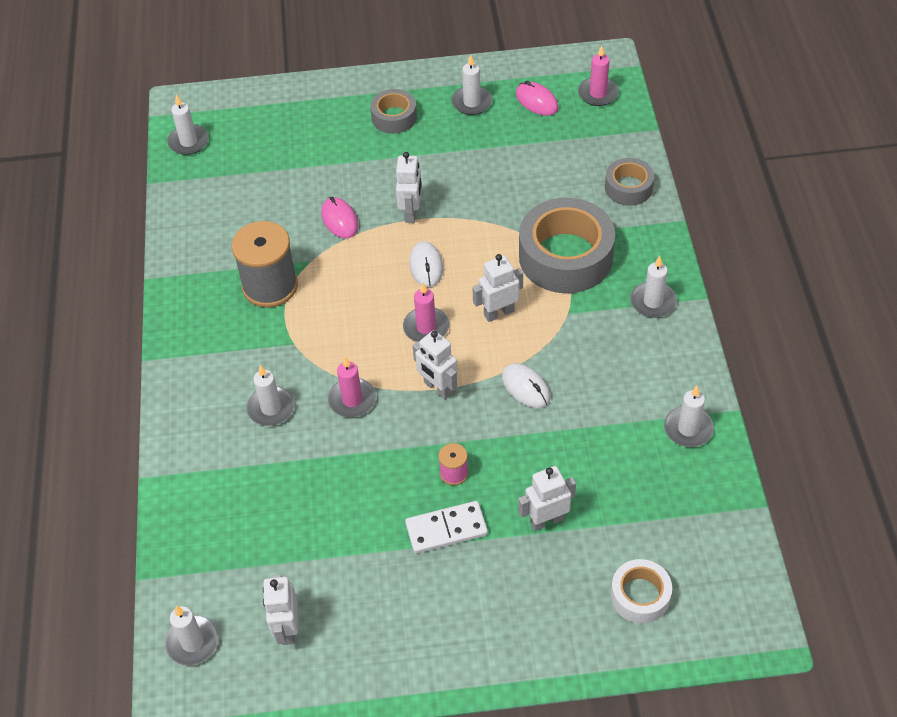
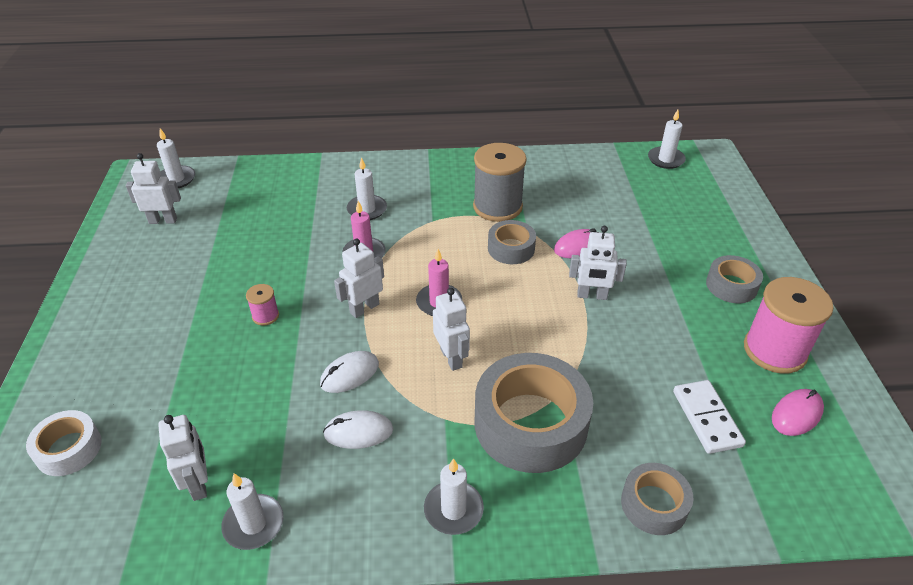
camera: 90 degrees right, 10 degrees down
white domino [405,501,488,554] -> white domino moved to [673,380,746,454]
white mouse [409,241,443,287] -> white mouse moved to [323,410,393,449]
white candle [452,54,492,115] -> pink spool [744,277,834,374]
white robot [518,466,576,531] -> white robot moved to [158,415,208,501]
pink candle [578,45,619,106] -> none
none -> grey tape [488,220,536,264]

